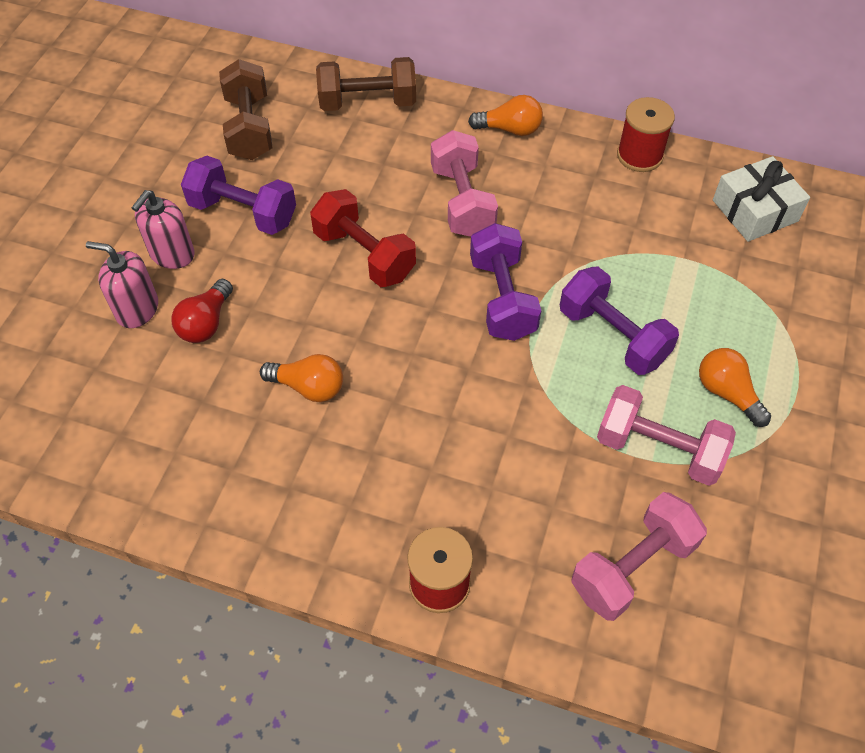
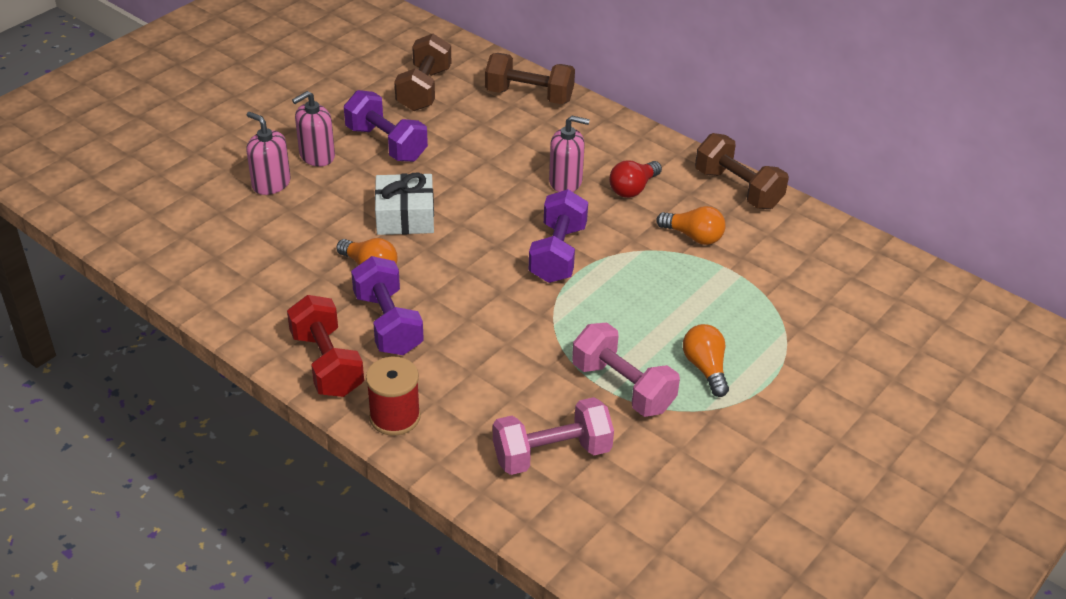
camera: 20 degrees right, 15 degrees down
red light bulb [171,279,233,343] -> red light bulb moved to [609,160,662,198]
red dumbbell [310,189,416,287] -> red dumbbell moved to [287,295,364,397]
pink dumbbell [431,130,498,237] -> pink soap dispenser [549,116,590,192]
orange light bulb [468,95,543,136] -> orange light bulb moved to [656,206,726,245]
purple dumbbell [560,266,679,375] -> purple dumbbell moved to [351,256,424,355]
red spool [617,97,675,172] -> brown dumbbell [695,133,789,209]
white gift [713,156,810,242] -> white gift moved to [375,173,434,235]

